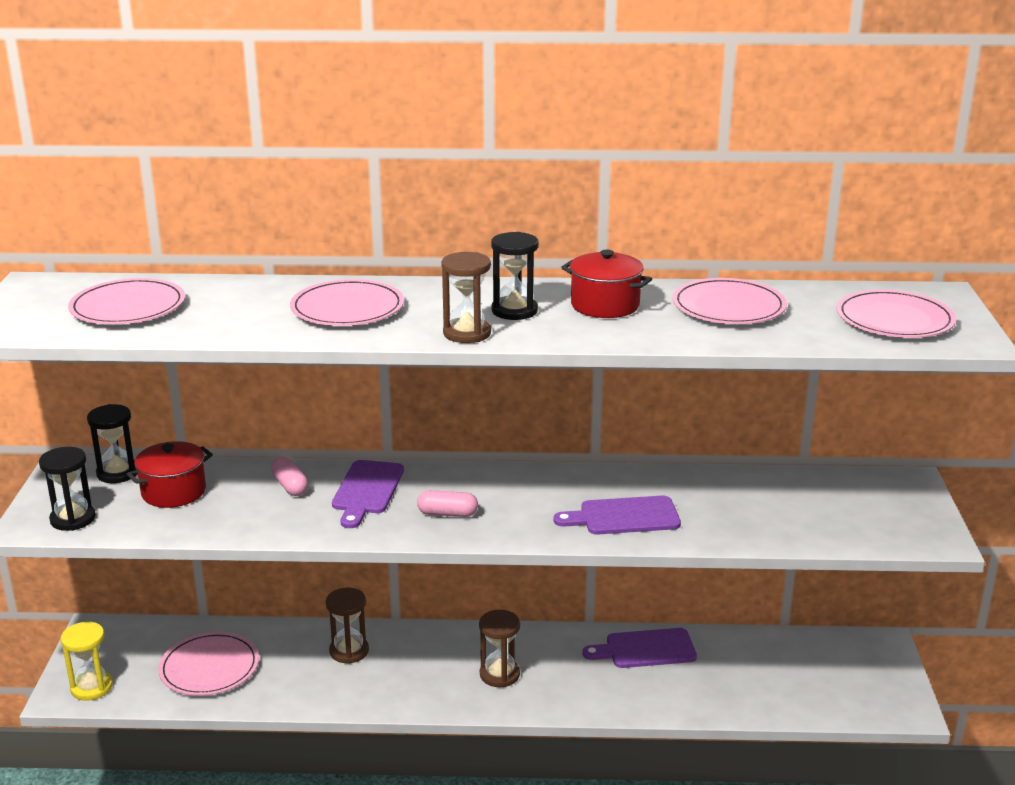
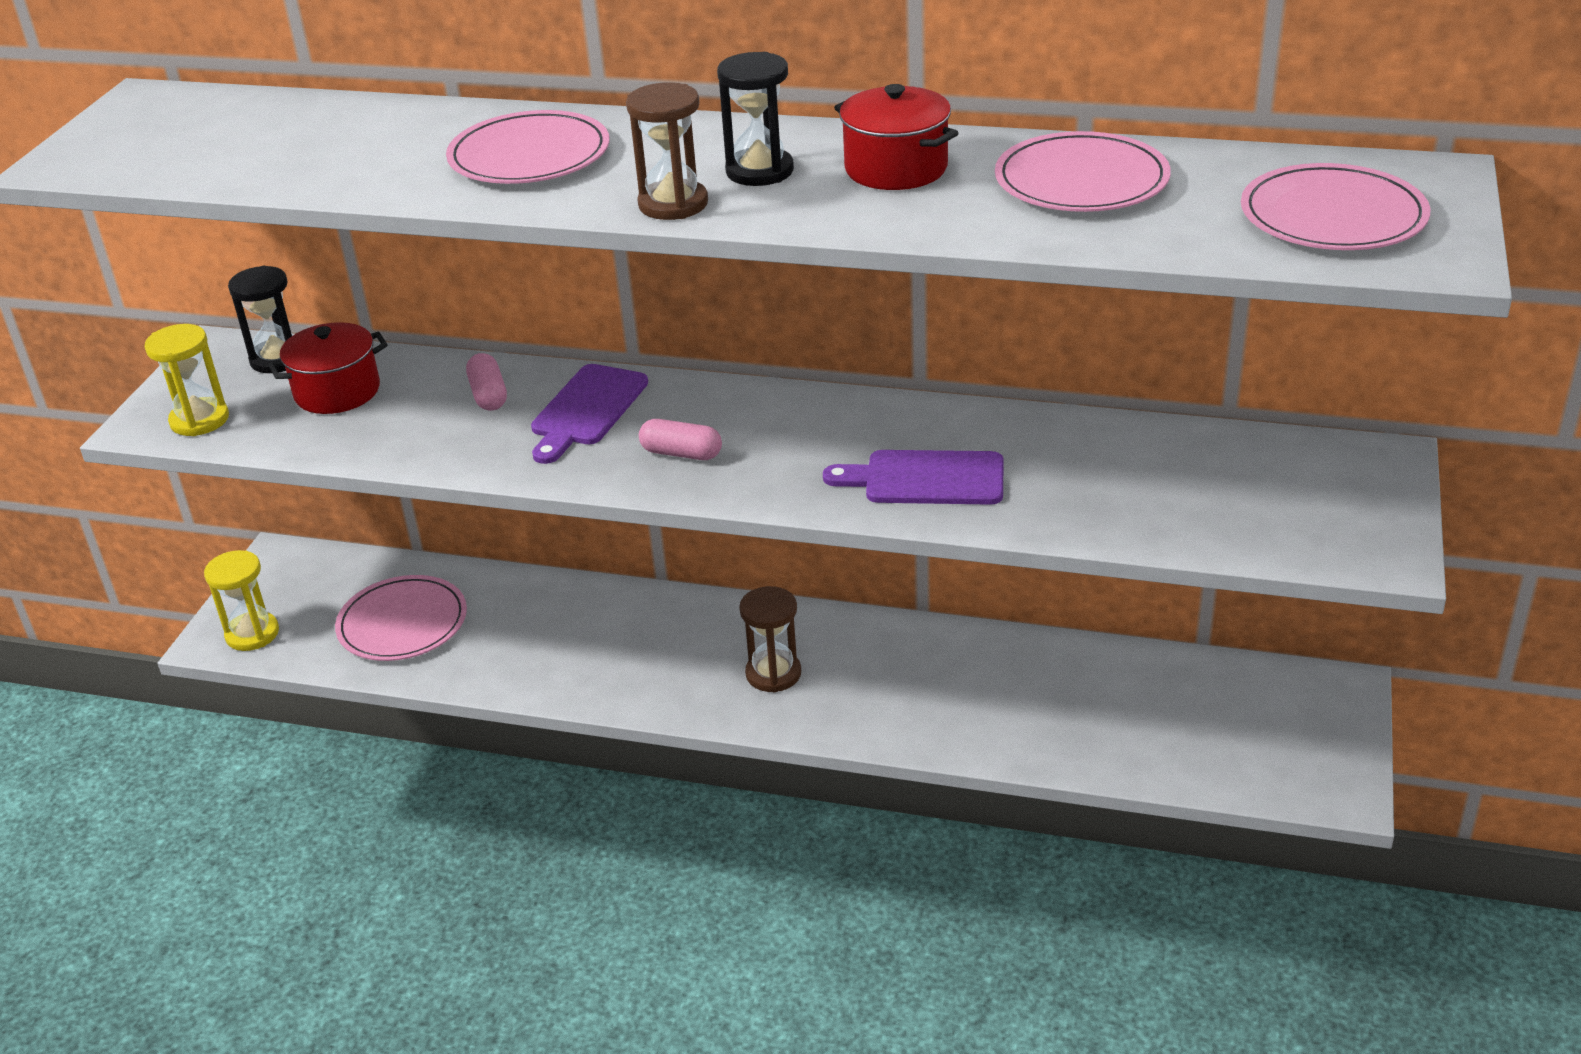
camera: 15 degrees right, 10 degrees up
black hourglass [39,447,96,531] -> yellow hourglass [144,324,229,436]
pink plate [68,278,185,324] -> none
brown hourglass [325,588,369,664] -> none
purple cutting board [583,628,697,668] -> none

